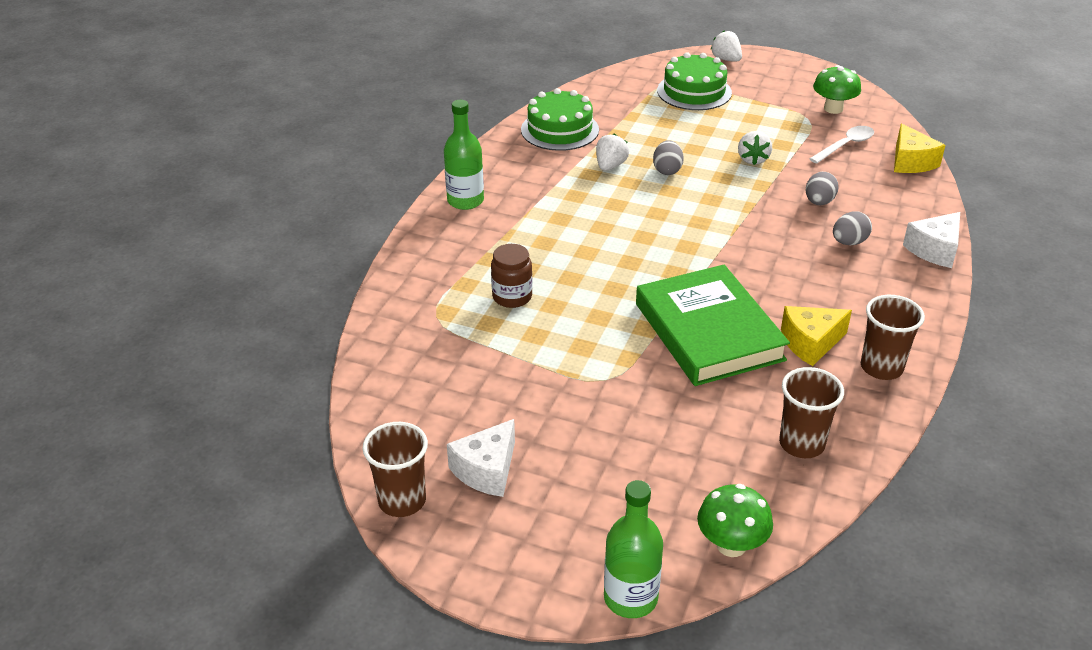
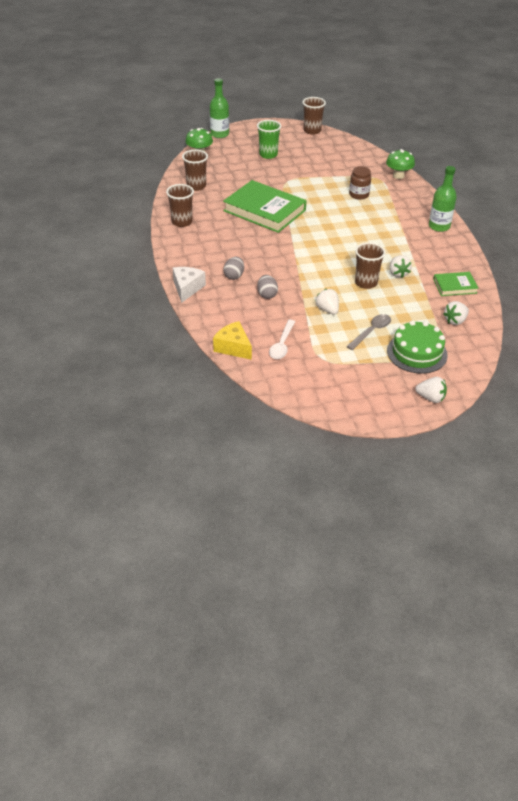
camera: 145 degrees right, 5 degrees up
white cheese [447,419,515,497] -> none
green cake [521,88,599,151] -> green book [433,272,479,296]
grey egg [653,140,684,175] -> brown cup [355,242,386,289]
yellow cheese [781,306,852,366] -> none
green mushroom [813,65,861,114] -> green mushroom moved to [386,149,415,179]
none -> green cup [257,120,281,159]
none -> grey spoon [346,314,391,350]
none -> white strawberry [443,301,469,325]

